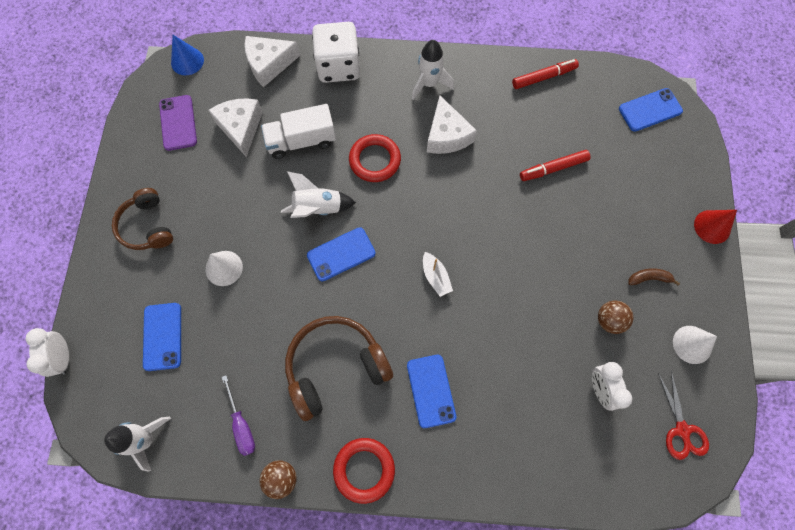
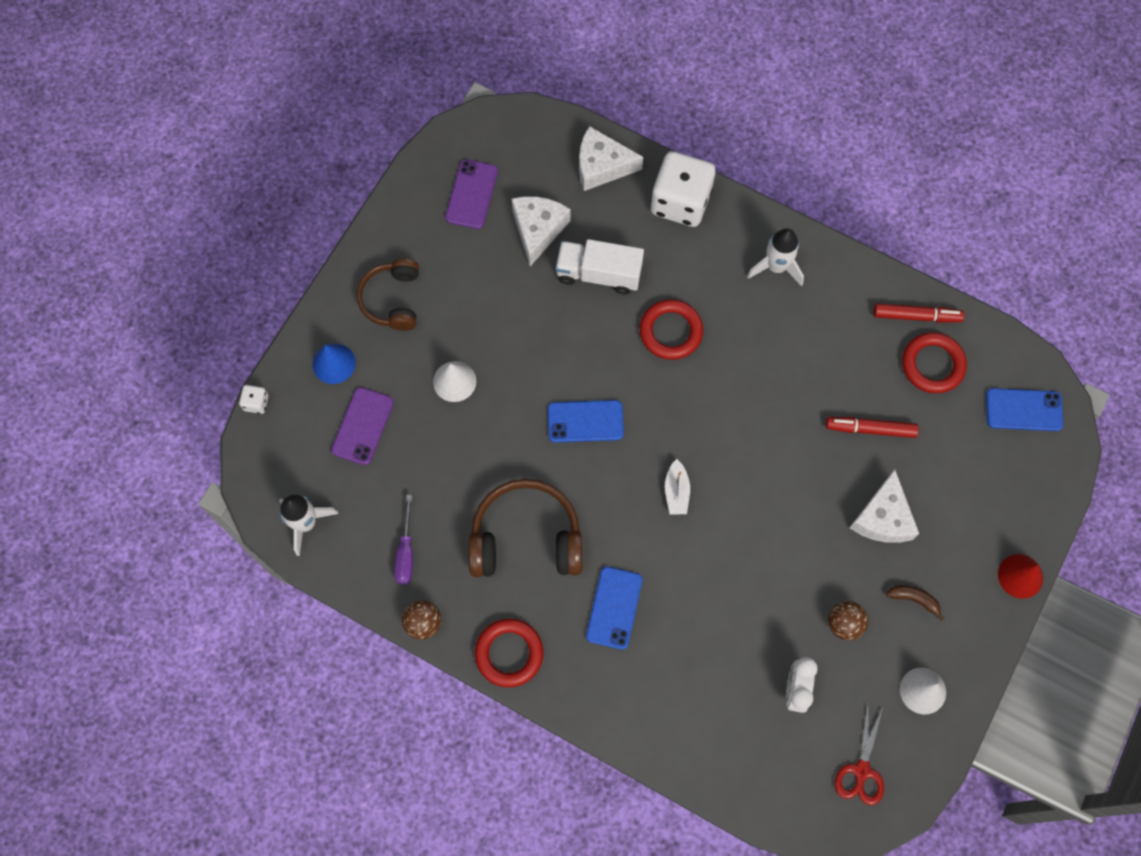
camera: 25 degrees right, 0 degrees up
white clock [25,328,69,377] -> white dice [239,385,268,414]
blue phone [143,303,181,371] -> purple phone [331,387,394,465]
blue cone [171,35,204,75] -> blue cone moved to [313,344,356,384]
white rocket [281,171,356,218] -> none
white cheese [427,96,477,154] -> white cheese moved to [850,469,919,543]
none -> red ring [902,332,967,393]

